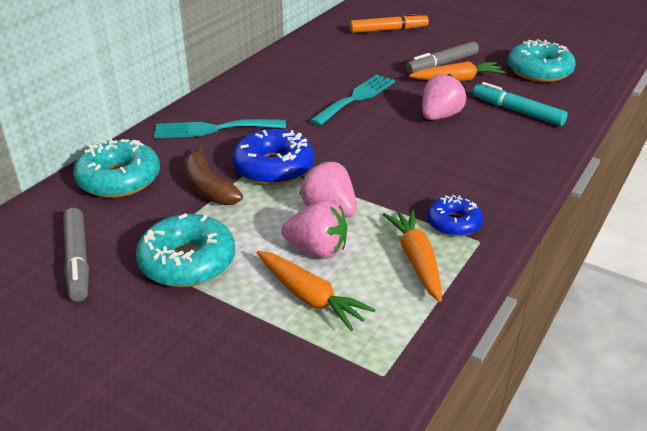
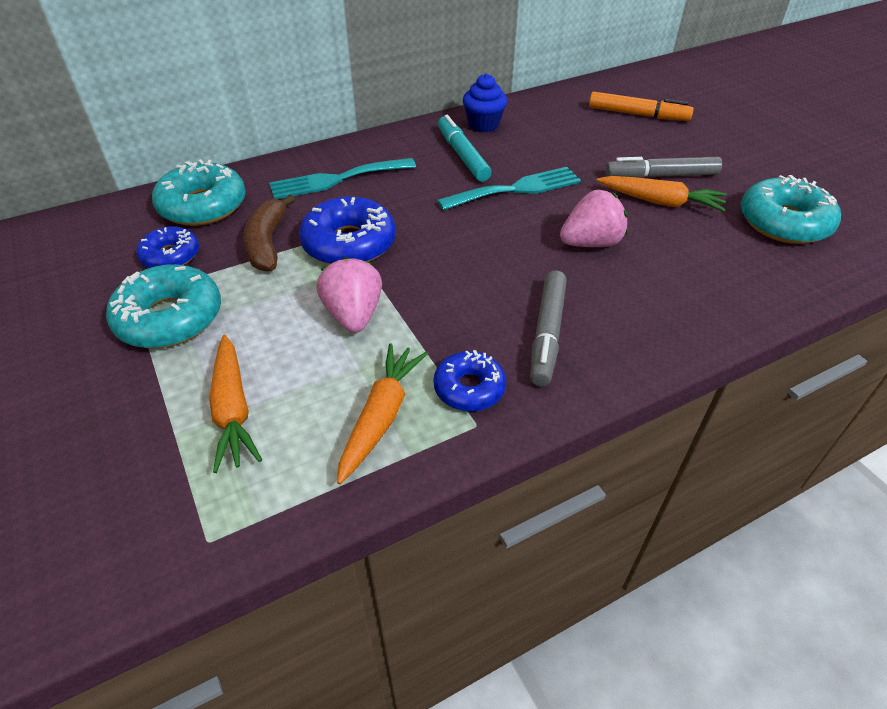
camera: 30 degrees right, 10 degrees up
grey marker [63,208,89,302] -> grey marker moved to [530,270,567,387]
turquoise fork [154,119,286,138] -> turquoise fork turned 45 degrees counterclockwise [269,158,416,199]
pink strawberry [281,200,347,258] -> none
turquoise marker [473,82,568,126] -> turquoise marker moved to [438,115,492,182]
none -> blue donut [136,226,199,268]
none -> blue cupcake [463,73,507,132]

